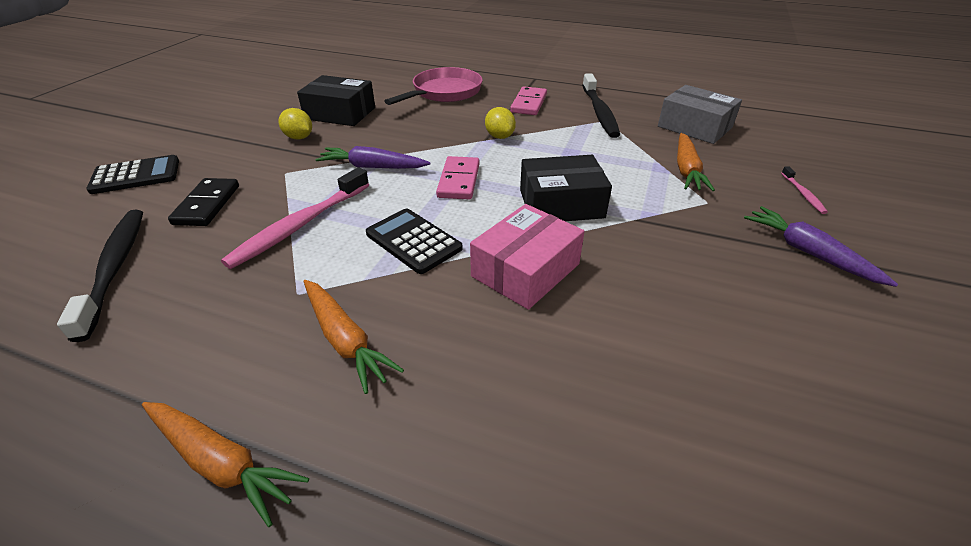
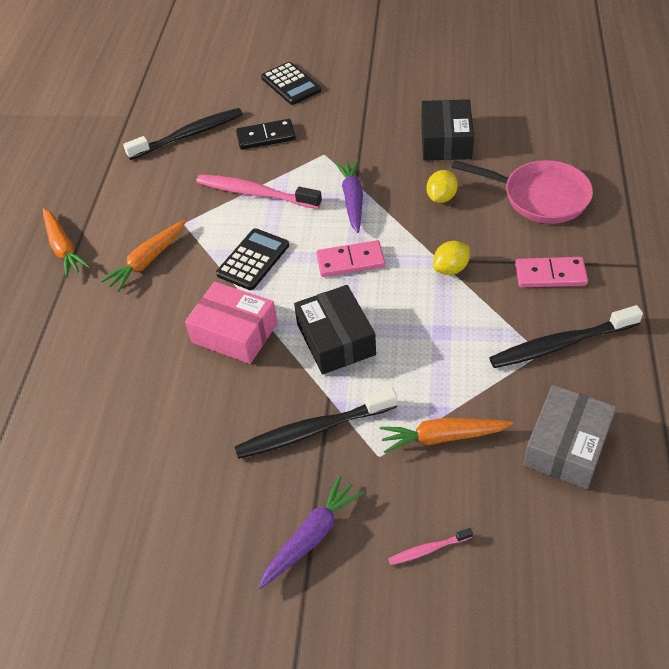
camera: 80 degrees right, 10 degrees up
orange carrot [142,402,309,527] -> orange carrot turned 45 degrees counterclockwise [42,208,90,277]
yellow lemon [278,108,312,140] -> yellow lemon moved to [427,170,458,203]
none -> black toothbrush [235,388,397,459]

